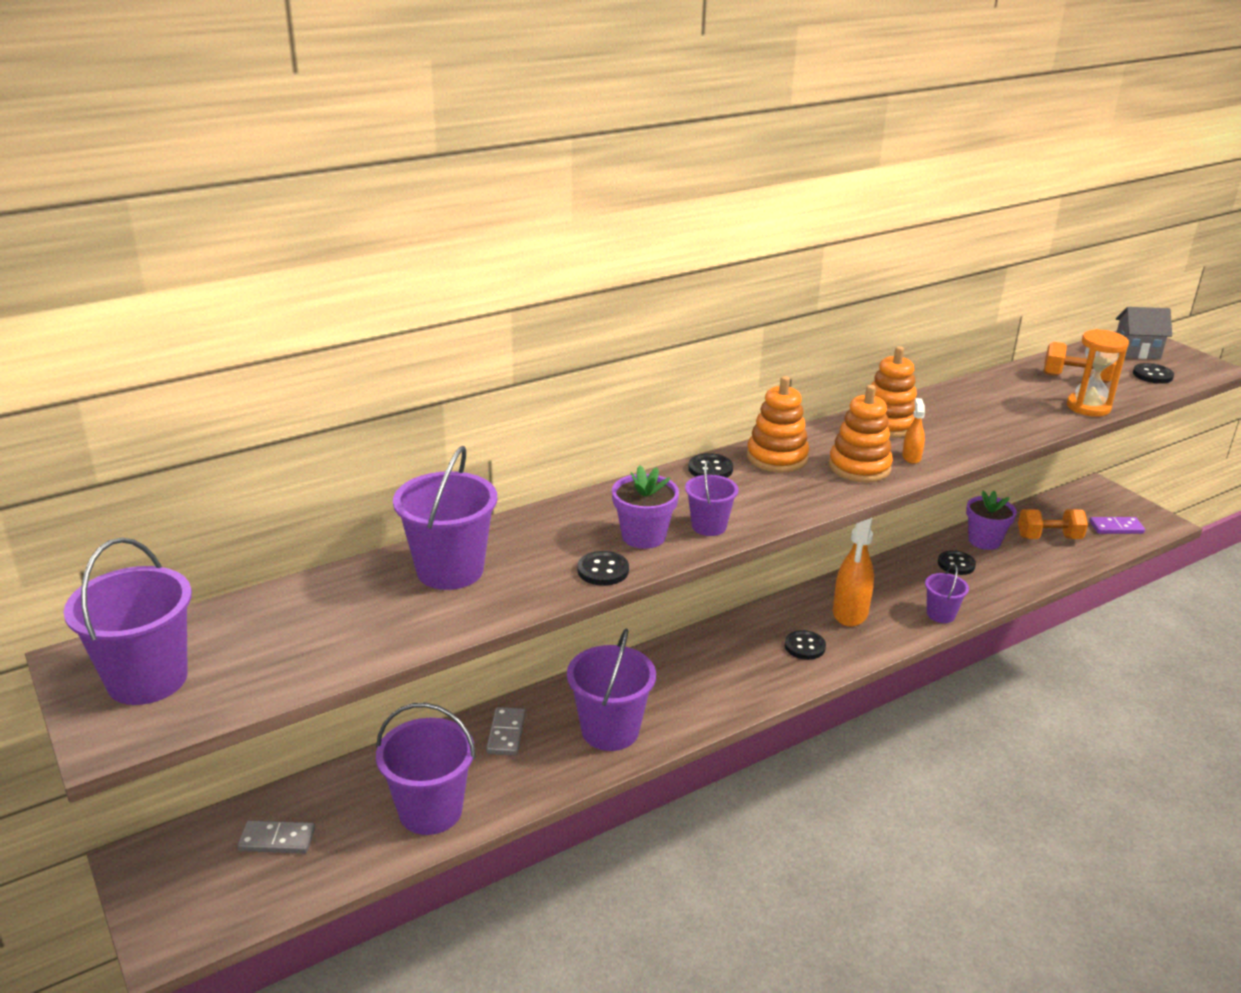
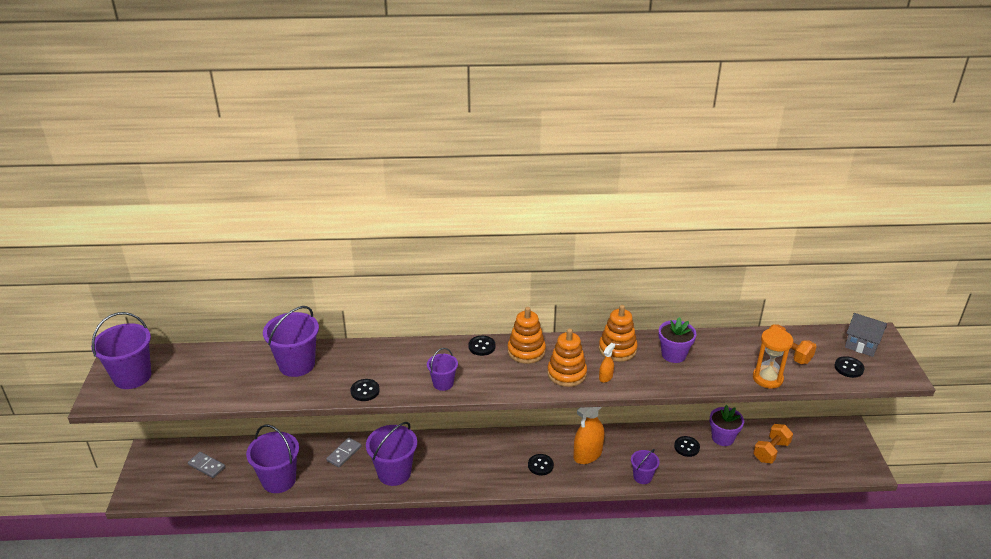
camera: 30 degrees right, 5 degrees up
purple flower pot [612,465,679,549] -> purple flower pot moved to [659,317,696,363]
orange dumbbell [1018,509,1088,539] -> orange dumbbell turned 75 degrees counterclockwise [753,424,793,463]
purple domino [1090,517,1145,534] -> none

